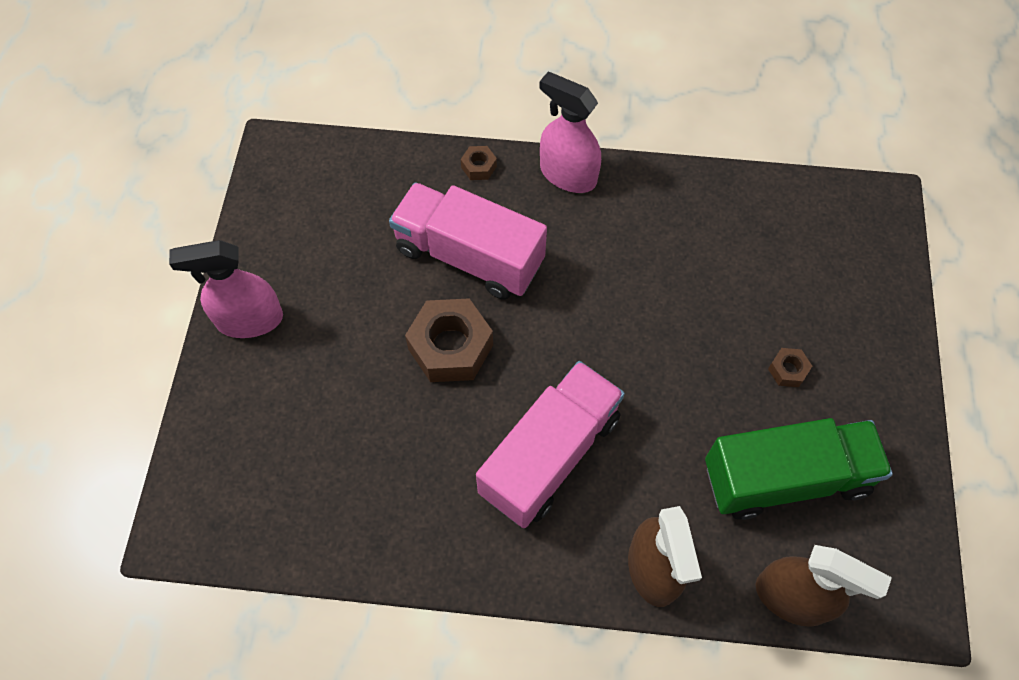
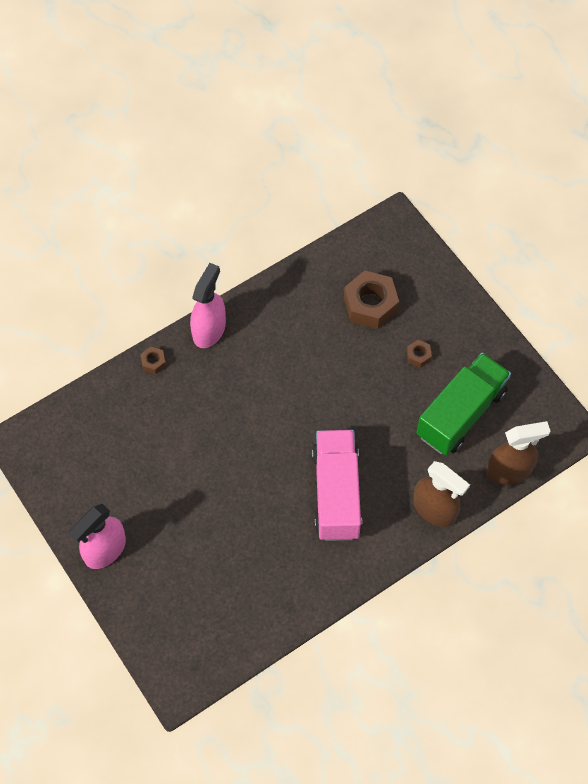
camera: 40 degrees left, 0 degrees up
pink truck [389,182,547,299] -> none
brown nut [405,299,493,382] -> brown nut moved to [344,270,399,329]
pink spray bottle [539,72,601,193] -> pink spray bottle turned 120 degrees clockwise [190,263,226,348]

